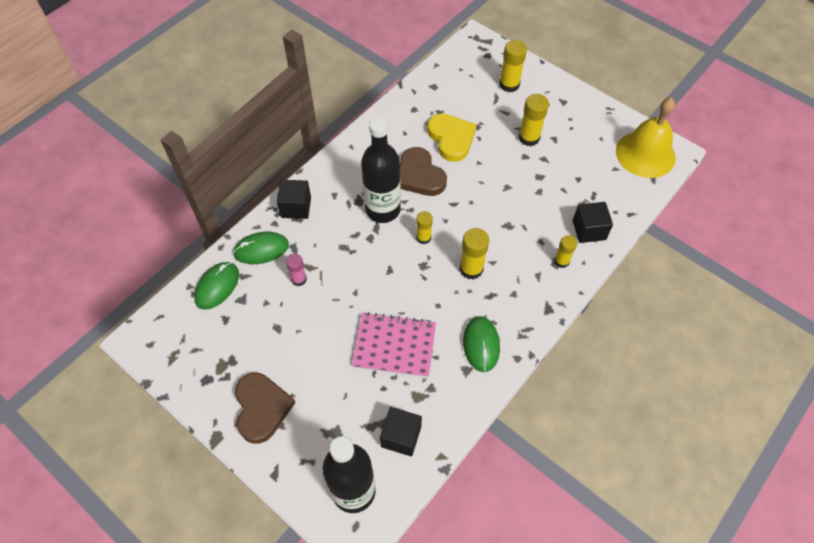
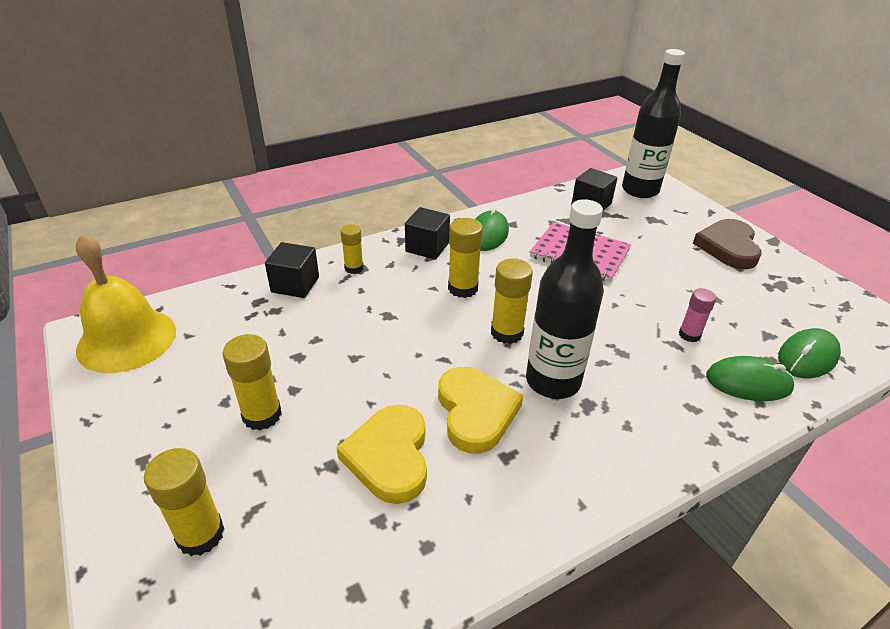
camera: 160 degrees left, 20 degrees down
black cube [277,180,311,219] -> black cube moved to [405,207,450,260]
brown heart [400,147,447,196] -> yellow heart [438,367,523,454]
yellow glue stick [416,211,433,244] -> yellow glue stick [491,258,533,344], size x1.54

